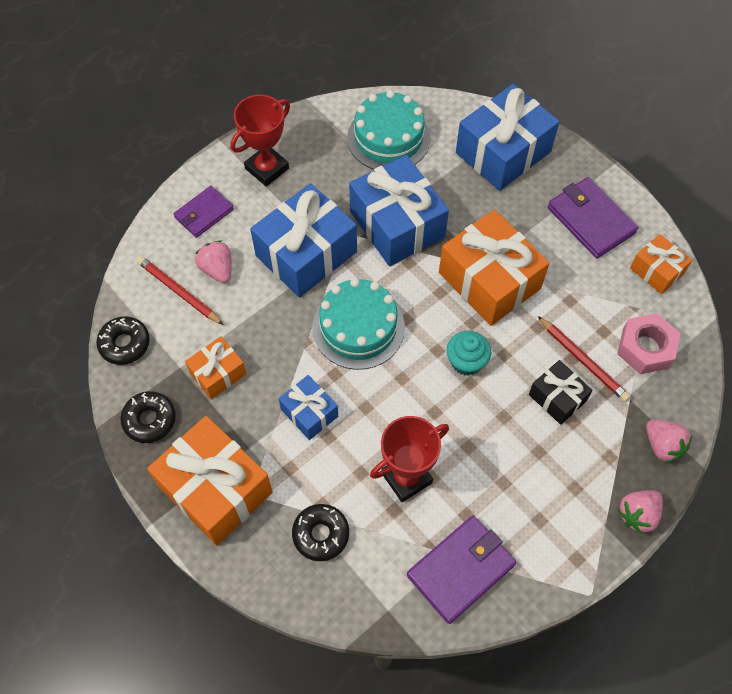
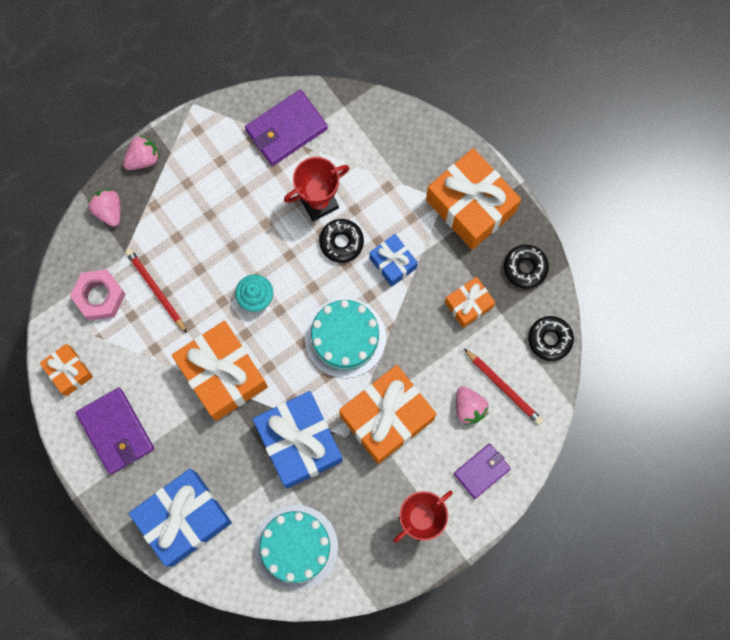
camera: 175 degrees left, 15 degrees up
blue gift [250,183,357,297] -> orange gift [339,365,436,464]
black donut [292,504,349,561] -> black donut moved to [319,219,364,263]
black gift [529,360,593,425] -> none

